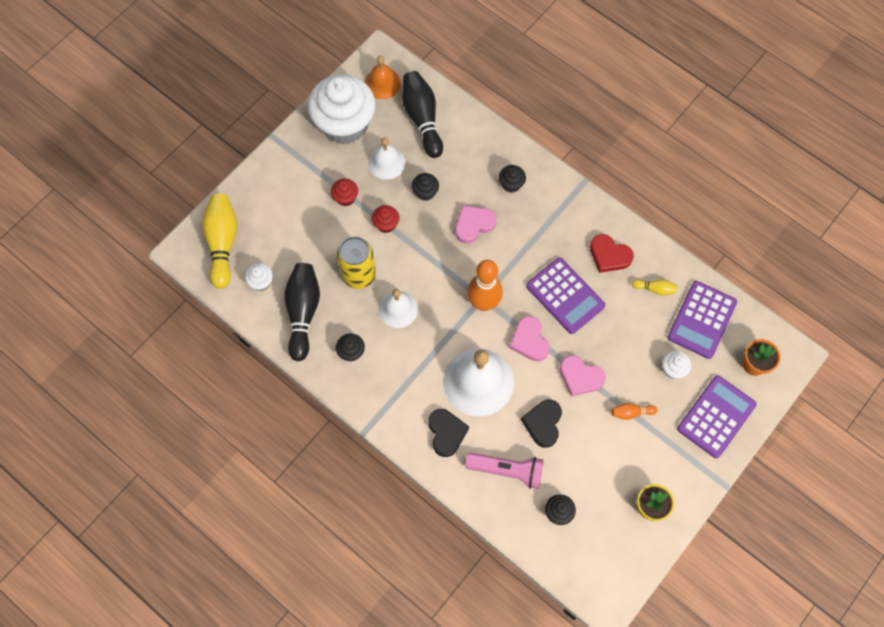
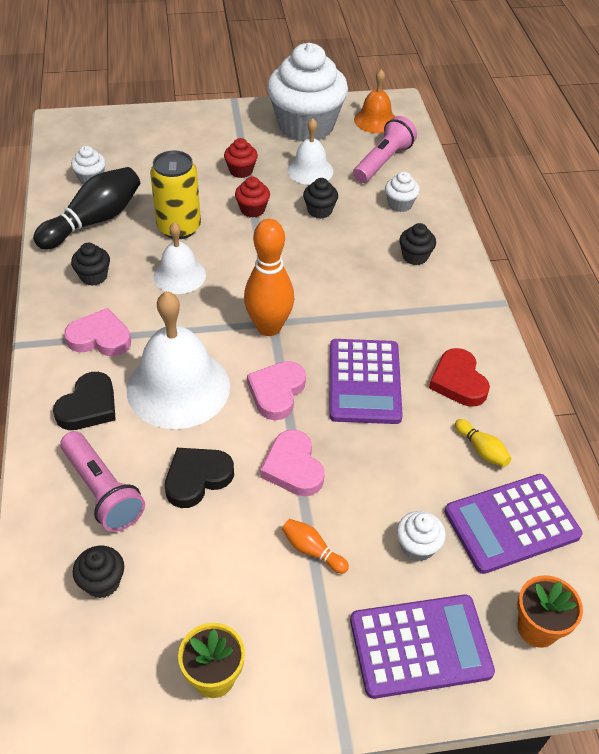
camera: 40 degrees right, 20 degrees down
yellow bowling pin [202,194,237,289] -> none
black bowling pin [402,71,443,158] -> pink flashlight [353,116,417,183]
pink heart [455,206,496,244] -> pink heart moved to [64,308,131,356]
none -> white cupcake [385,172,420,212]

